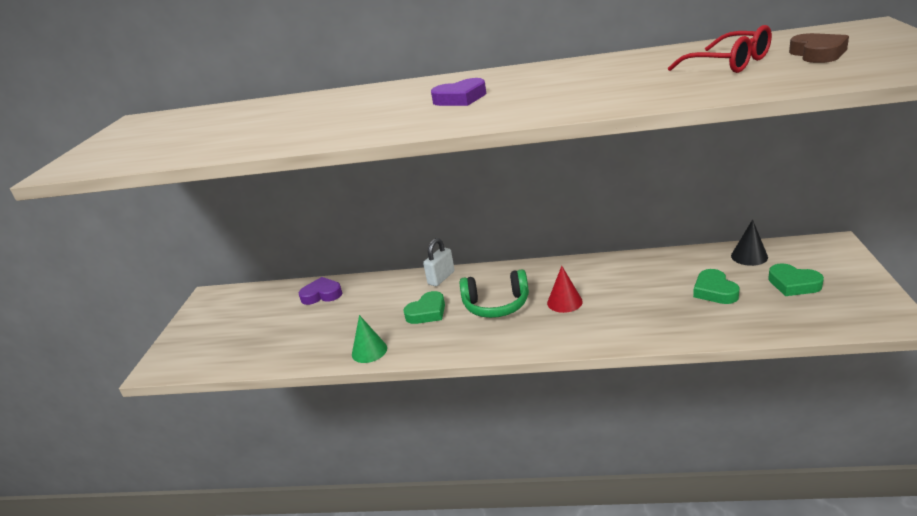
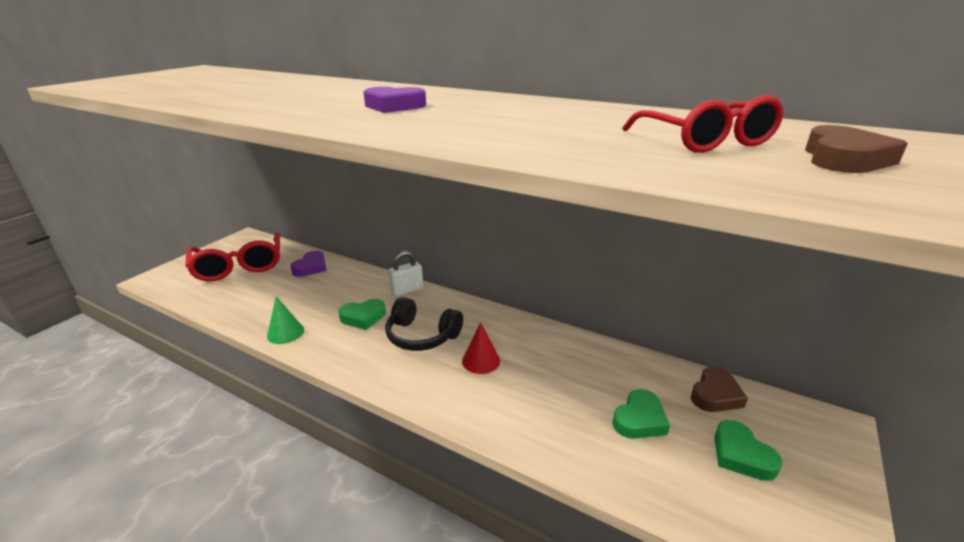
camera: 20 degrees right, 0 degrees up
purple heart [299,277,342,305] -> purple heart turned 90 degrees clockwise [290,251,326,277]
green headphones [460,269,529,318] -> black headphones [385,297,463,351]
green heart [693,269,740,304] -> green heart turned 150 degrees counterclockwise [613,389,670,439]
black cone [731,219,768,266] -> brown heart [691,367,748,412]
none -> red glasses [185,232,280,281]

